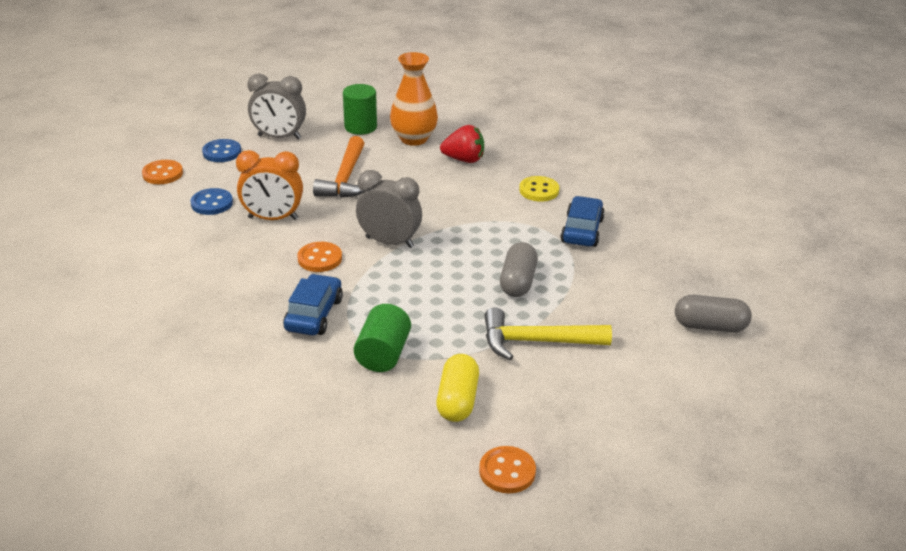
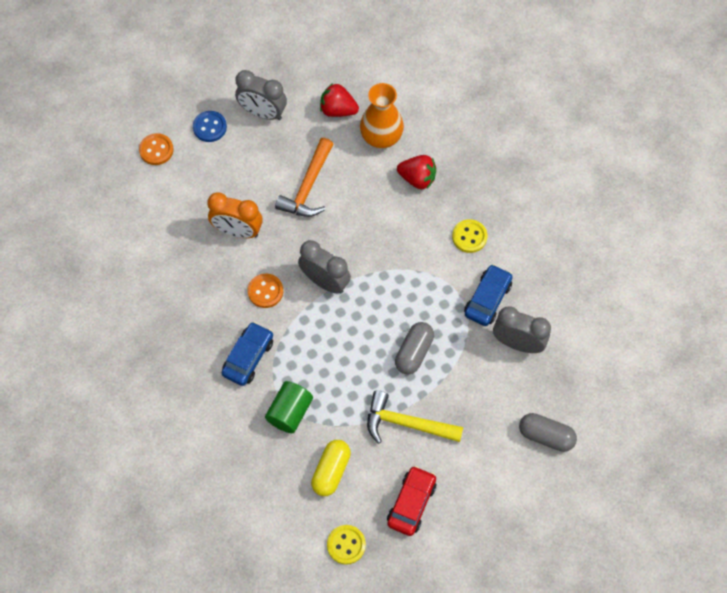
camera: 15 degrees right, 30 degrees up
blue button [190,188,233,215] -> none
green cylinder [343,84,377,135] -> red strawberry [320,83,359,117]
orange button [479,446,536,493] -> yellow button [327,525,366,565]
none -> red car [387,466,436,536]
none -> grey clock [493,306,551,353]

